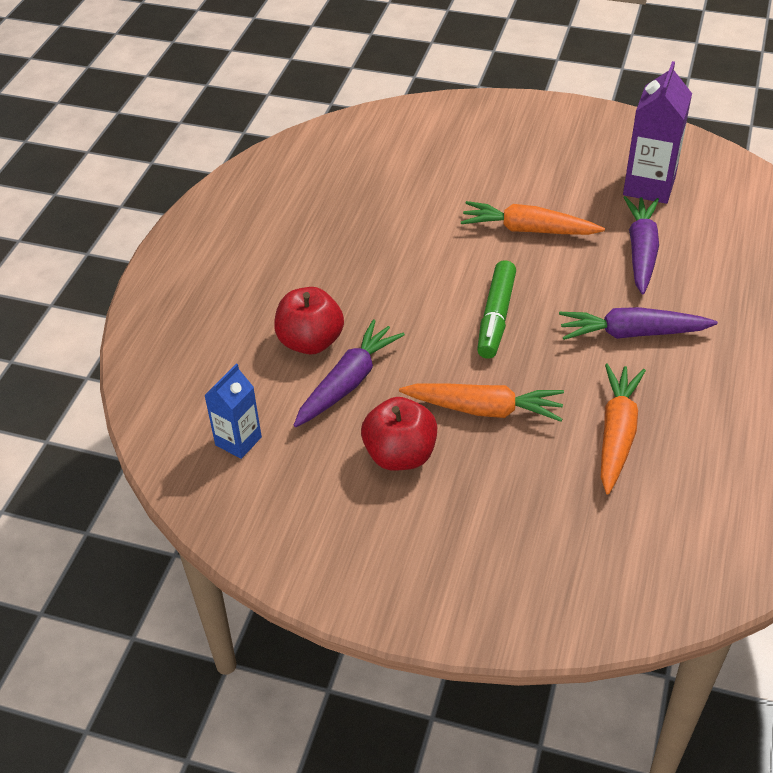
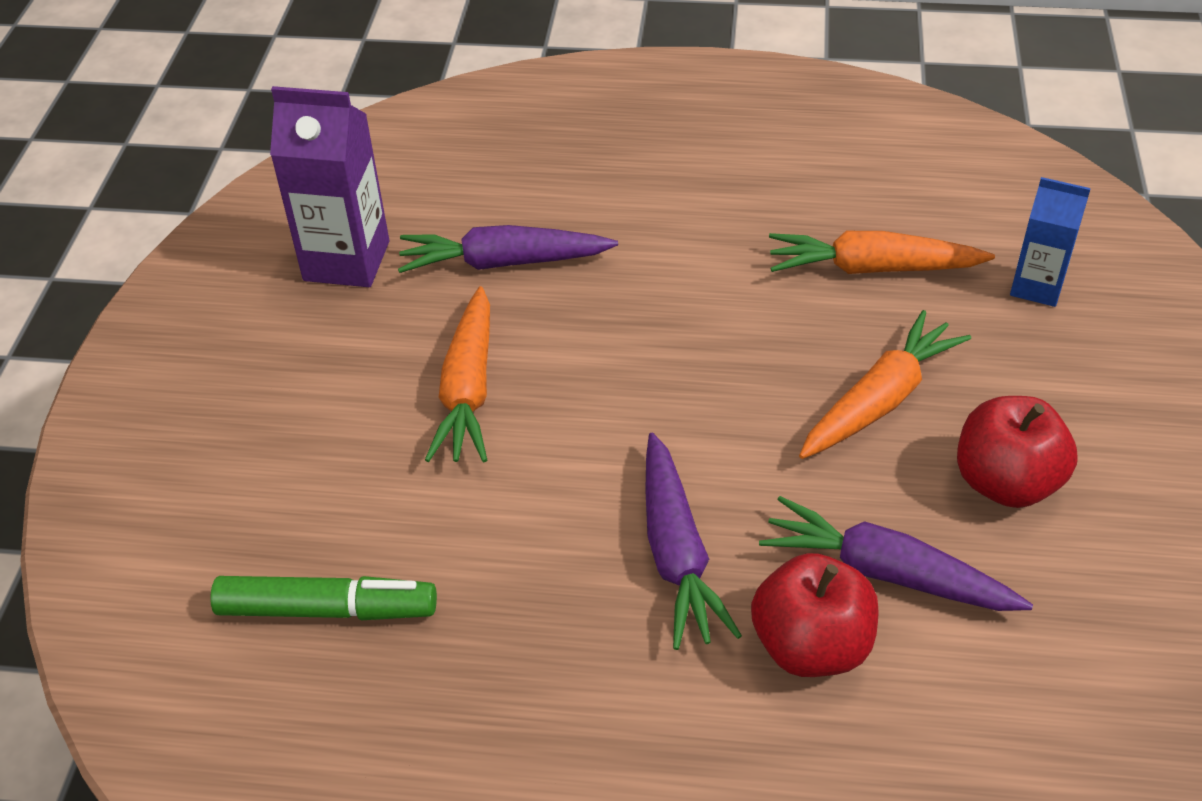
camera: 100 degrees left, 0 degrees up
blue carton [204,364,262,459] -> blue carton moved to [1010,177,1091,307]
orange carrot [399,383,564,422] -> orange carrot turned 45 degrees clockwise [799,310,971,459]
green marker [477,260,516,359] -> green marker moved to [210,576,437,620]
purple carrot [559,307,718,340] -> purple carrot moved to [645,433,742,650]

